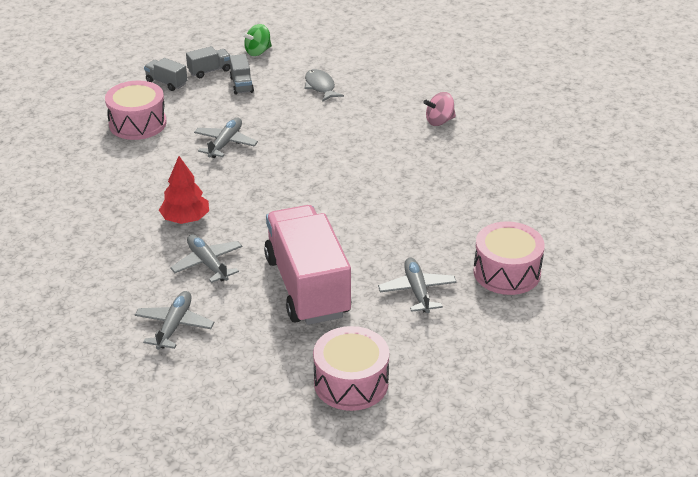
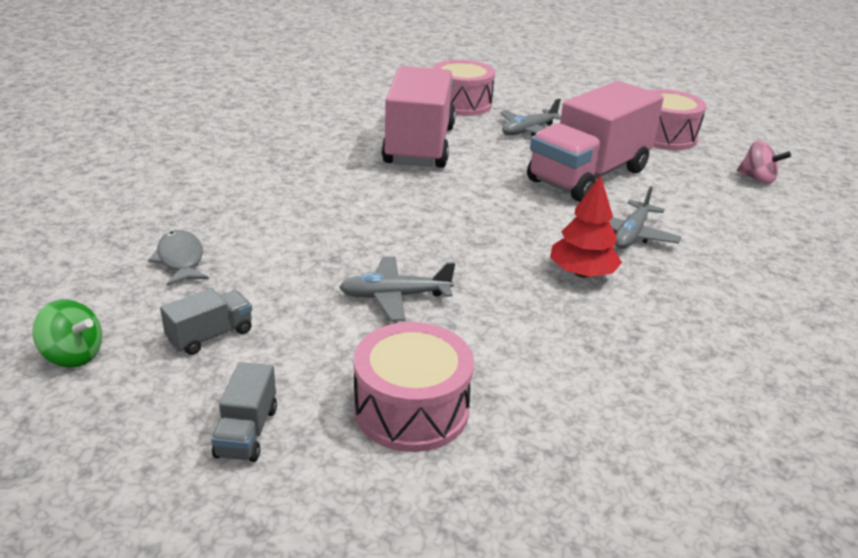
camera: 120 degrees left, 5 degrees down
grey plane [135,291,215,350] -> none
grey truck [186,46,230,78] -> none
grey fish [304,69,344,102] -> grey fish turned 120 degrees clockwise [148,230,209,286]
pink spinning top [423,92,456,126] -> pink spinning top moved to [737,140,791,184]
none -> pink truck [382,66,456,168]

